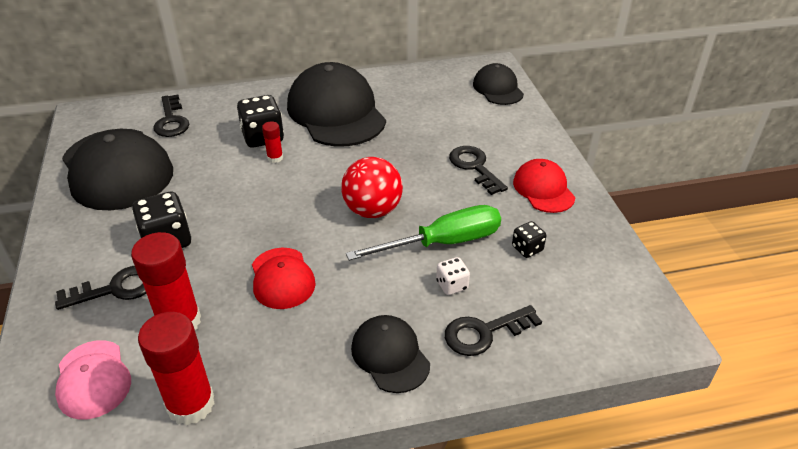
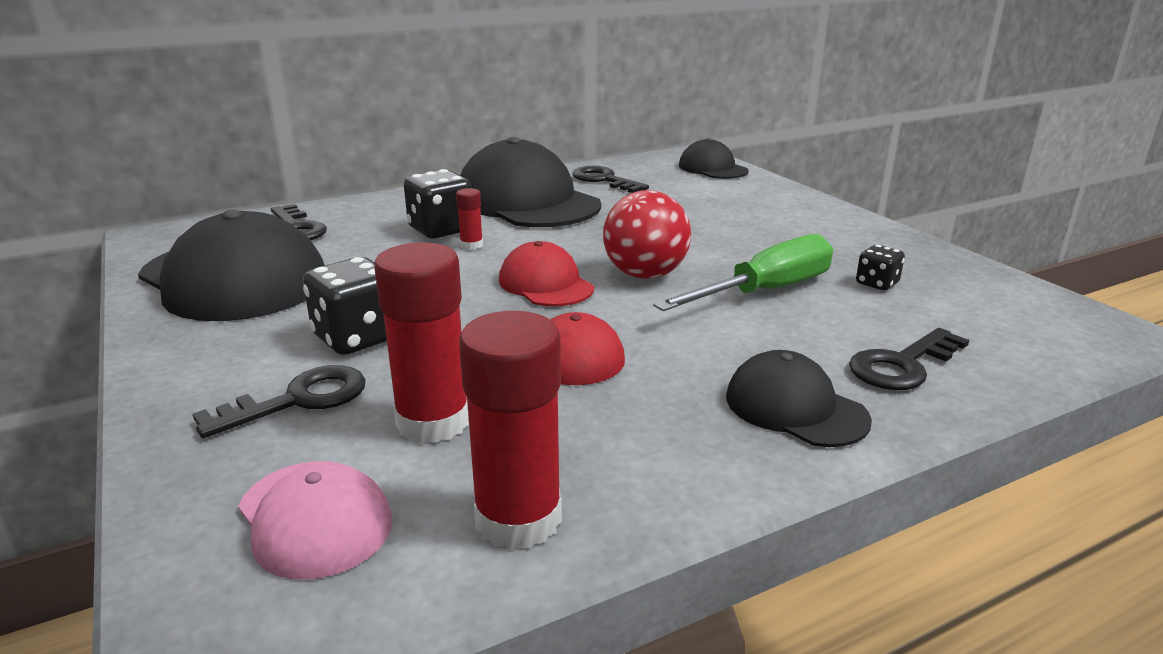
camera: 15 degrees left, 15 degrees down
white dice [436,257,470,295] -> none
black key [449,146,508,195] -> black key moved to [572,166,649,193]
red cap [513,159,576,213] -> red cap moved to [499,241,594,307]

